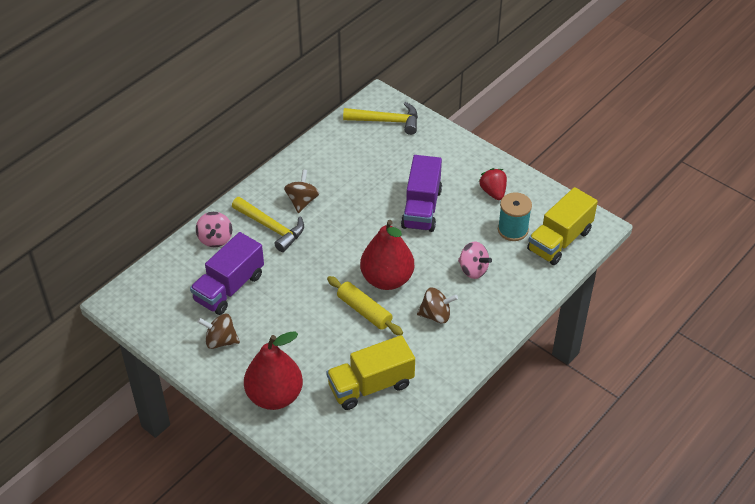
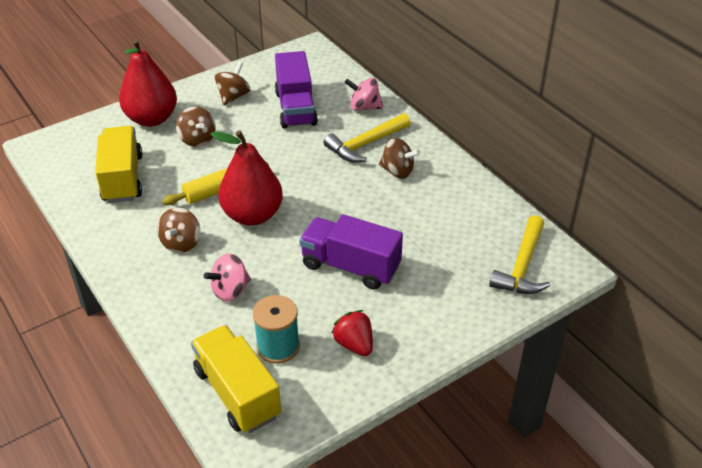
camera: 105 degrees right, 5 degrees down
purple truck [190,232,264,315] -> purple truck turned 150 degrees counterclockwise [275,51,318,128]
red strawberry [479,168,507,200] -> red strawberry turned 120 degrees counterclockwise [331,310,373,356]
none -> brown spinning top [176,107,215,147]

